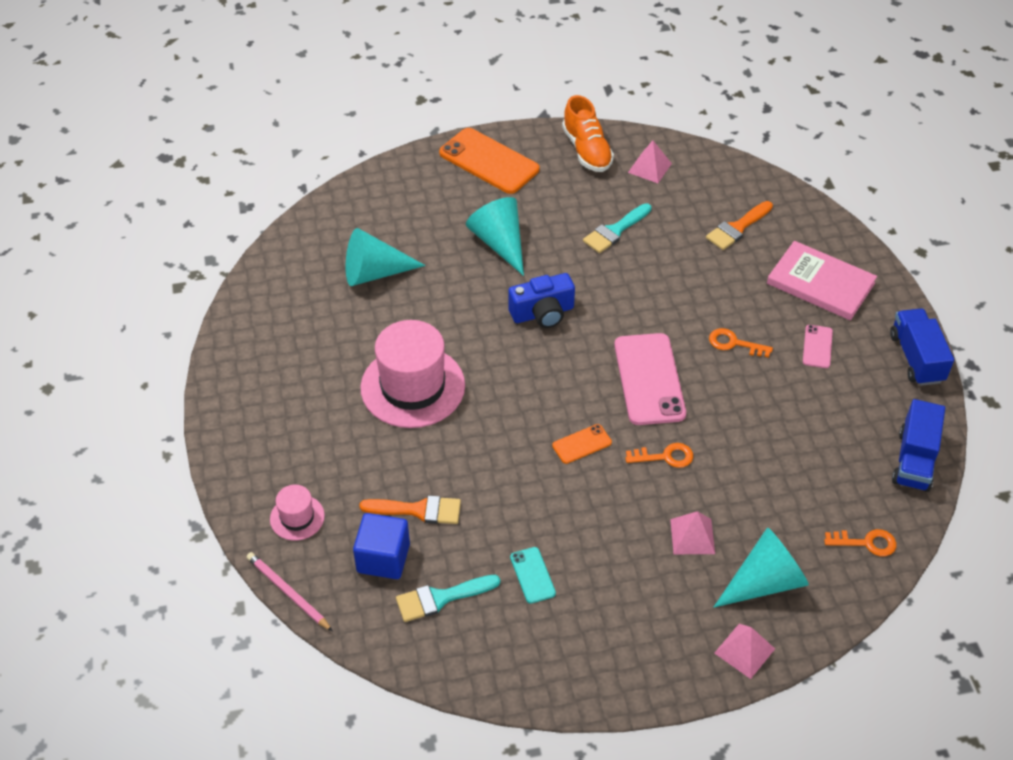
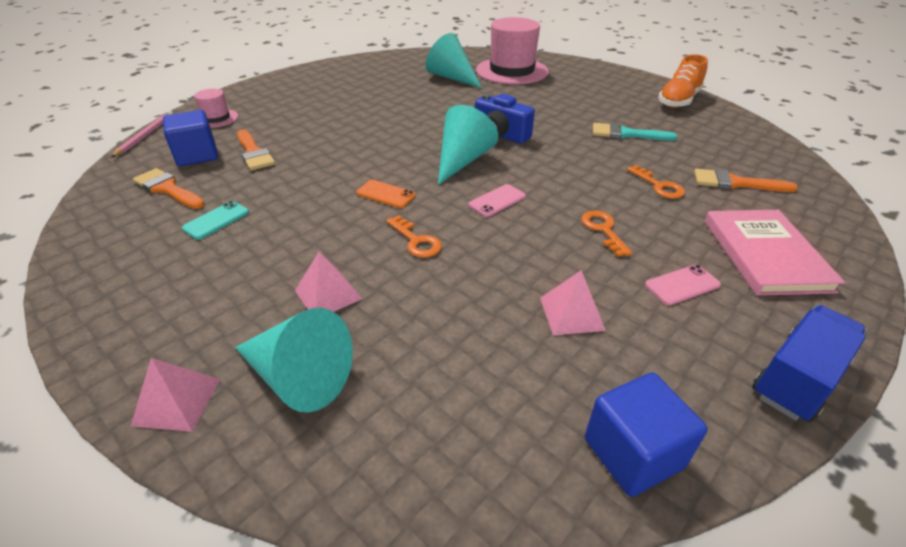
camera: 55 degrees right, 10 degrees down
pink hat [361,320,465,428] -> pink hat moved to [476,17,549,85]
turquoise brush [396,575,500,622] -> orange brush [133,168,205,209]
orange phone [439,128,540,194] -> none
turquoise cone [466,197,524,276] -> turquoise cone moved to [438,105,499,185]
pink phone [614,333,686,425] -> pink phone [468,184,526,217], size x0.48
pink pyramid [628,140,672,183] -> pink pyramid moved to [540,270,606,335]
orange key [824,529,896,556] -> orange key moved to [627,165,685,199]
blue truck [892,399,945,492] -> blue cube [585,372,708,497]

